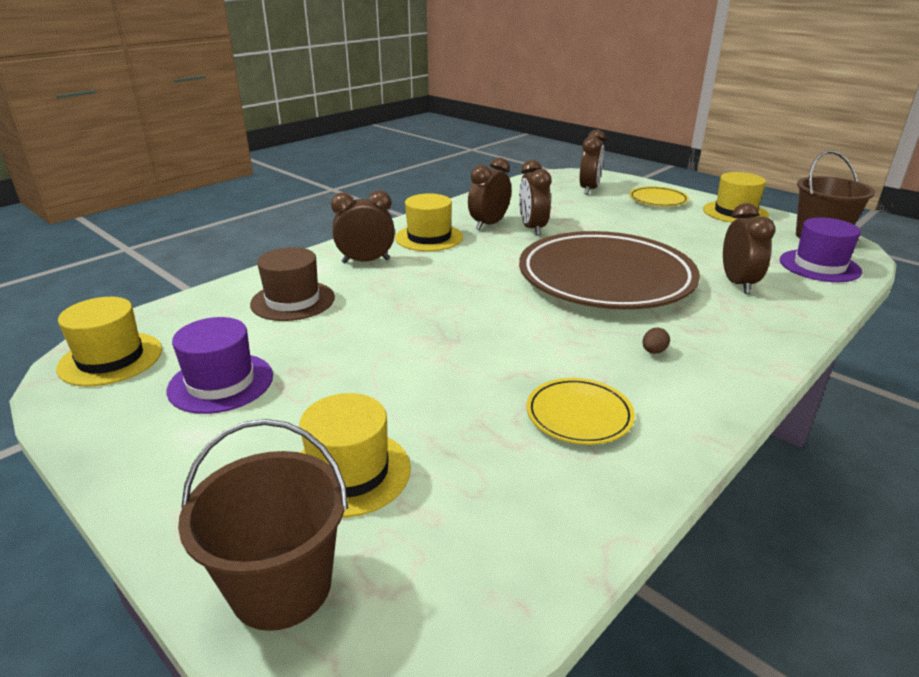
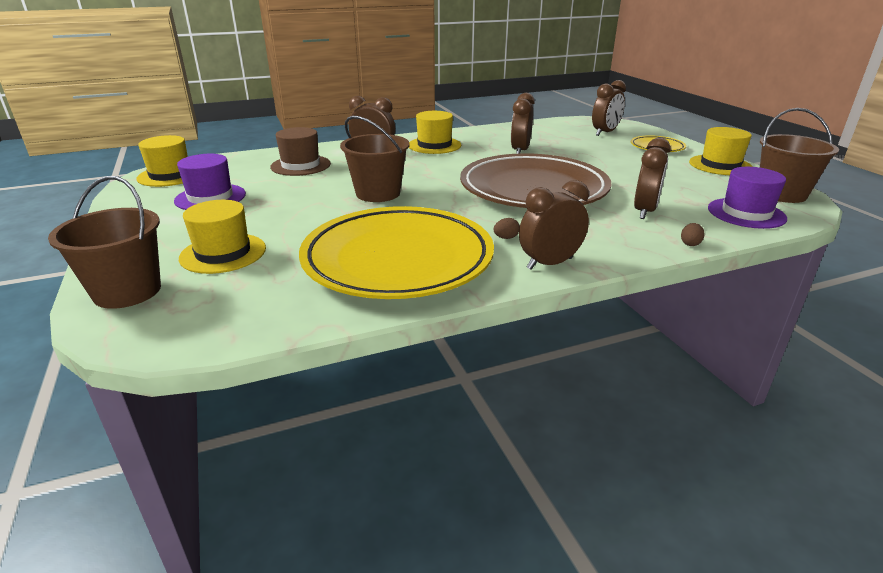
camera: 25 degrees right, 0 degrees up
brown clock [468,158,511,230] -> brown clock moved to [519,180,589,270]
yellow plate [526,378,635,445] -> yellow plate [299,206,494,299], size x2.31
none -> brown bucket [340,116,410,202]
none -> brown egg [681,223,705,246]

